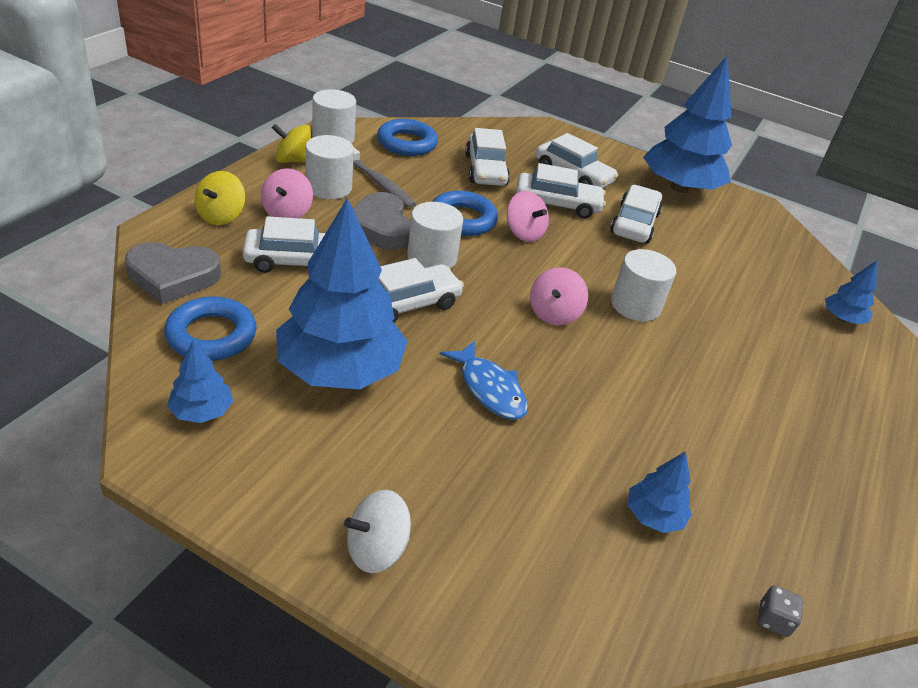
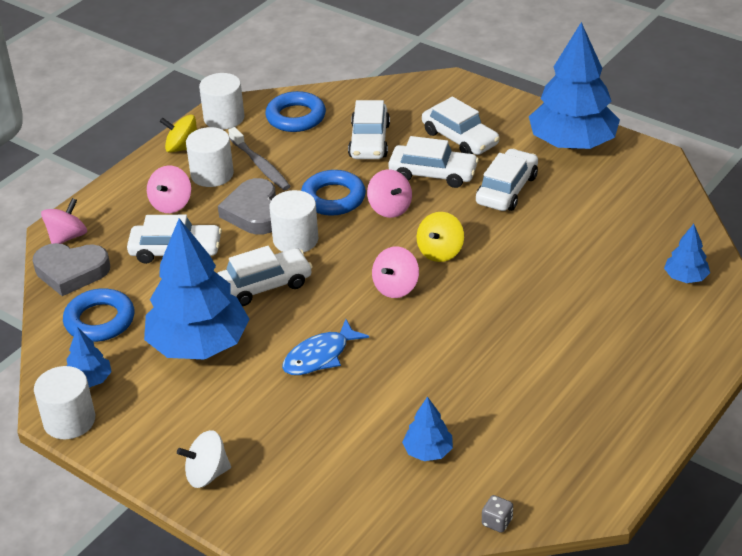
camera: 15 degrees right, 0 degrees up
yellow spinning top [195,171,245,225] -> yellow spinning top moved to [417,212,464,262]
blue fish [440,341,528,420] -> blue fish turned 75 degrees clockwise [282,319,369,375]
white cylinder [611,249,676,321] -> white cylinder moved to [34,366,95,439]
none -> pink spinning top [41,198,87,244]

